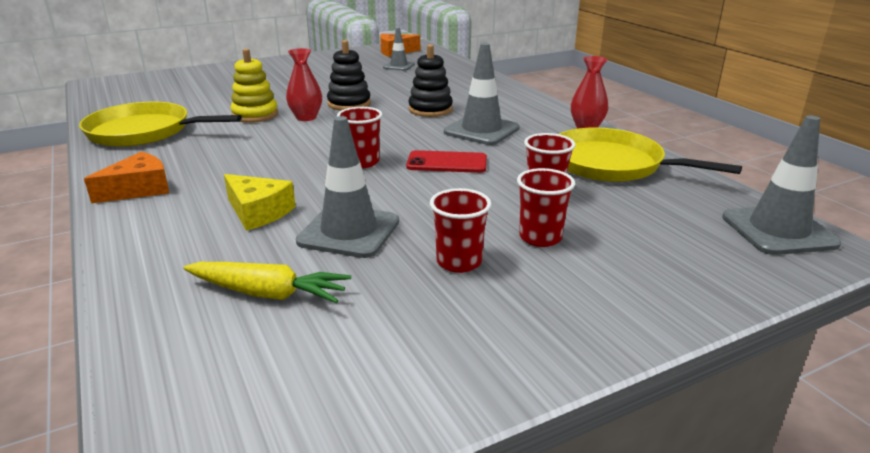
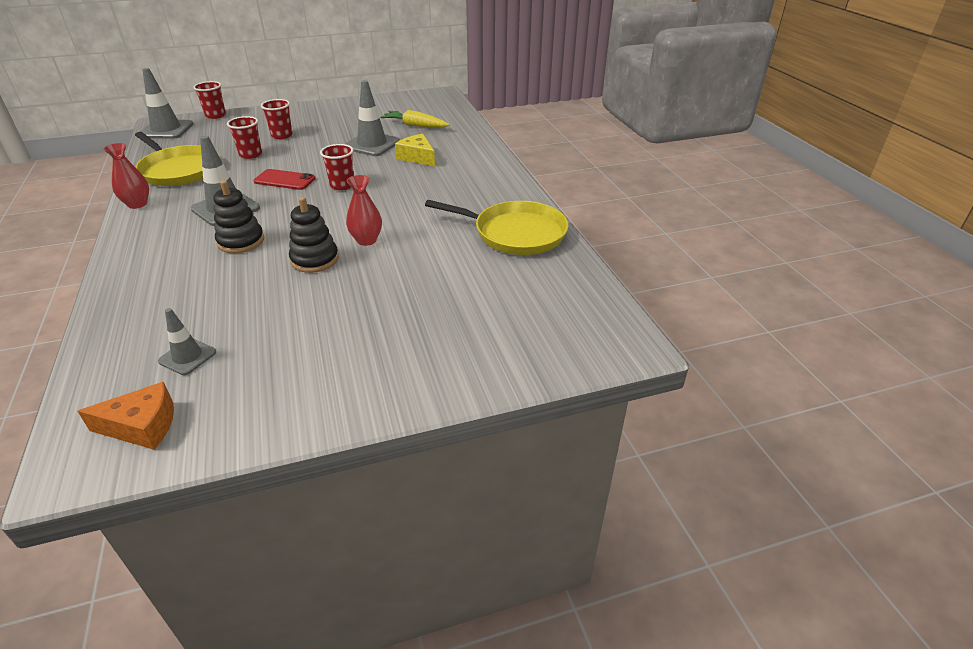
camera: 170 degrees left, 10 degrees up
orange cheese [84,152,169,203] -> none
yellow stacking toy [231,48,278,123] -> none
red cup [430,188,491,273] -> red cup moved to [193,81,226,119]

